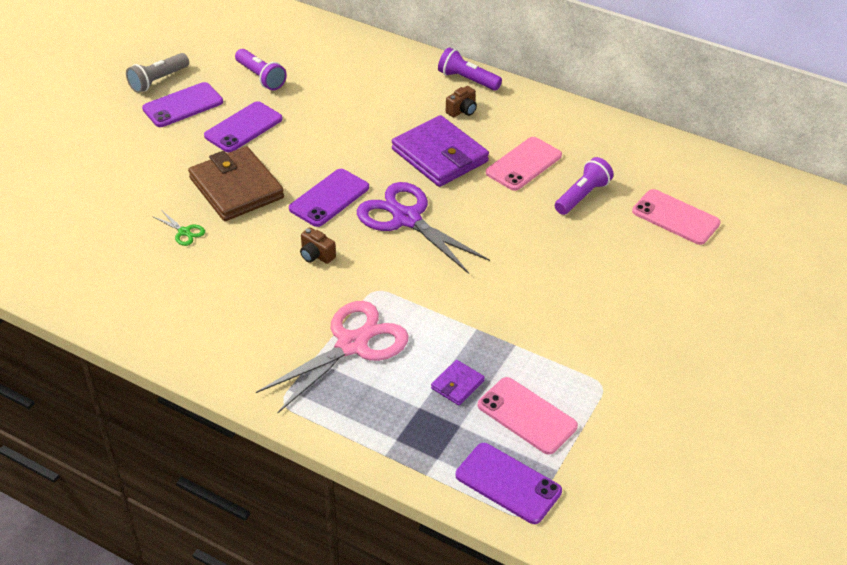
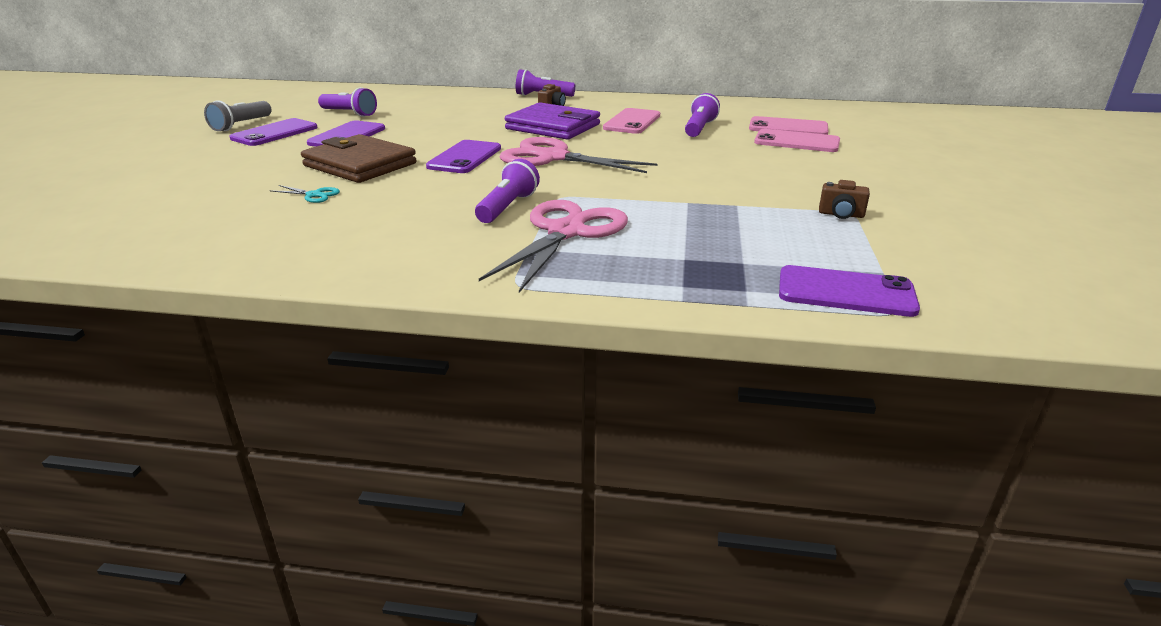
camera: 20 degrees left, 15 degrees down
green scissors [152,210,205,246] -> turquoise scissors [269,185,340,203]
brown camera [300,227,336,264] -> brown camera moved to [819,180,870,219]
purple scissors [357,182,490,274] -> pink scissors [500,137,657,173]
purple wallet [431,360,485,406] -> none
pink phone [478,377,578,455] -> pink phone moved to [754,129,840,152]
none -> purple flashlight [475,159,540,223]

